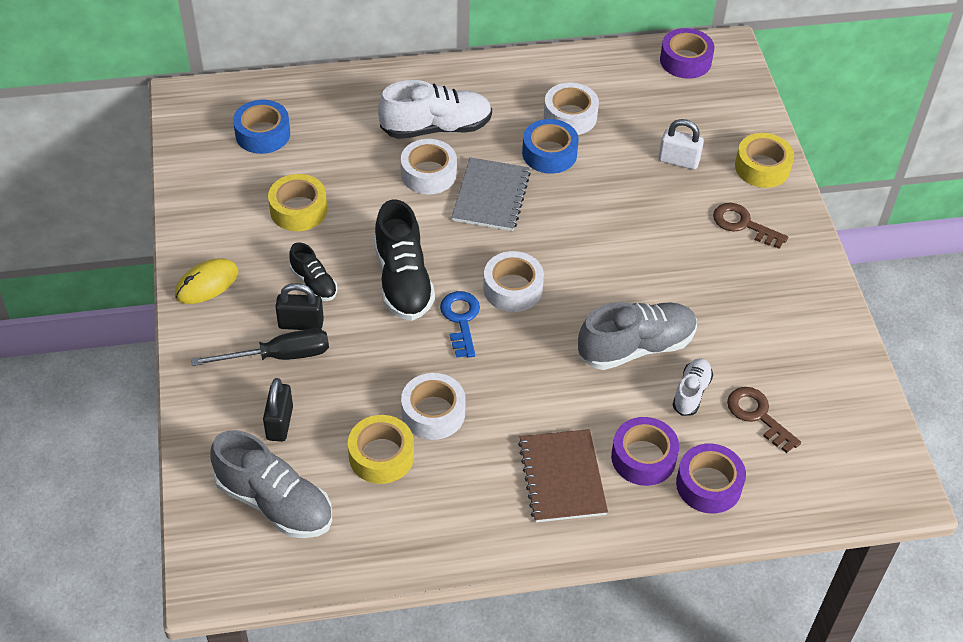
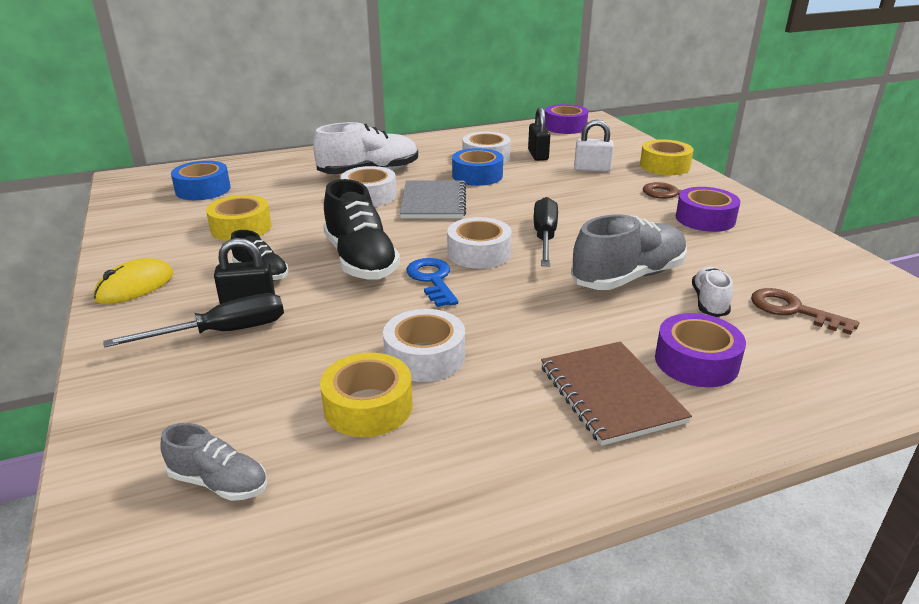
camera: 10 degrees left, 20 degrees down
grey shoe [210,430,332,538] -> grey shoe [160,423,267,501], size x0.54
black padlock [263,378,293,442] -> black padlock moved to [528,107,550,161]
purple tape [676,443,746,514] -> purple tape moved to [676,187,740,232]
none -> black screwdriver [534,197,558,266]

